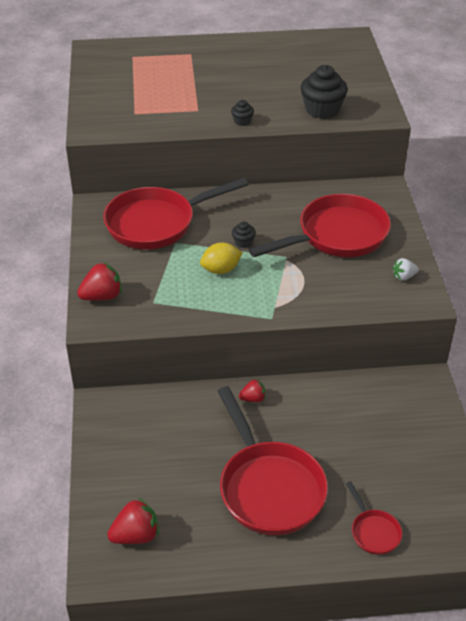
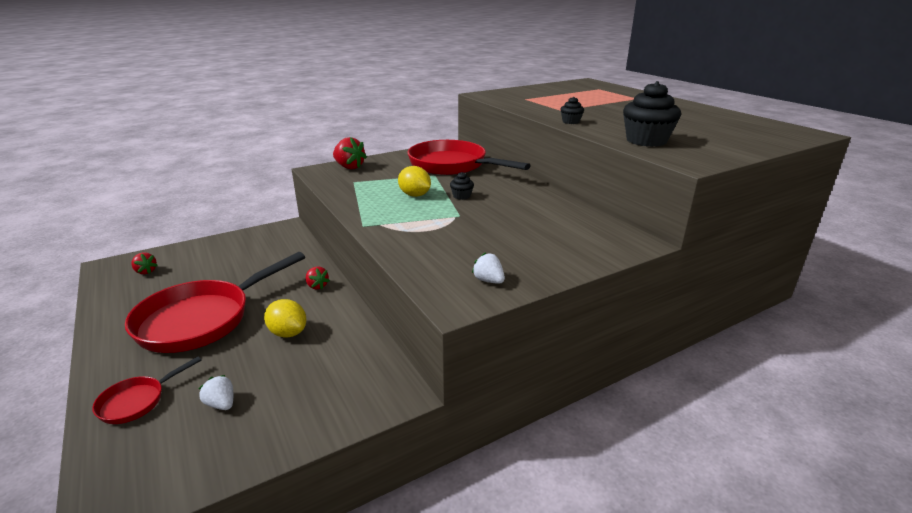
camera: 65 degrees right, 15 degrees down
red strawberry [107,497,159,544] -> red strawberry [131,252,157,274], size x0.60
red pan [249,194,391,257] -> none
none -> white strawberry [199,375,233,410]
none -> yellow lemon [264,299,306,338]

